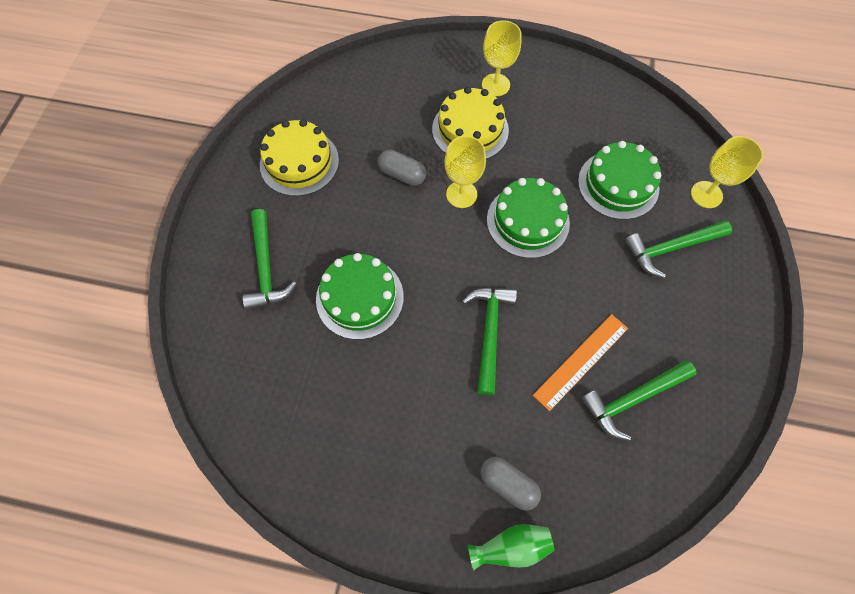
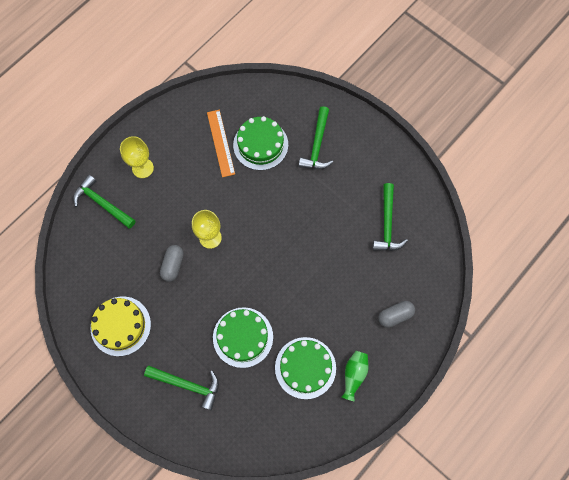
camera: 60 degrees left, 5 degrees up
grey capsule [378,150,426,186] -> grey capsule turned 45 degrees counterclockwise [160,245,184,282]
yellow cake [432,87,509,159] -> none
green hammer [462,288,517,395] -> green hammer moved to [73,175,136,229]
green vase [468,524,555,570] -> green vase moved to [342,351,368,402]
green cake [487,178,570,258] -> green cake moved to [275,337,336,399]
orange ruler [533,314,628,411] -> orange ruler moved to [207,110,235,177]
yellow goblet [691,136,763,208] -> none

